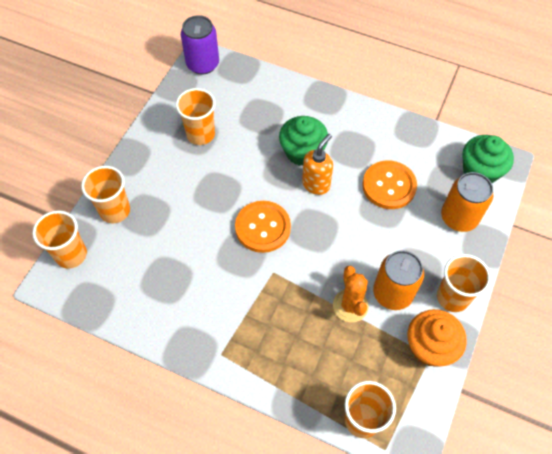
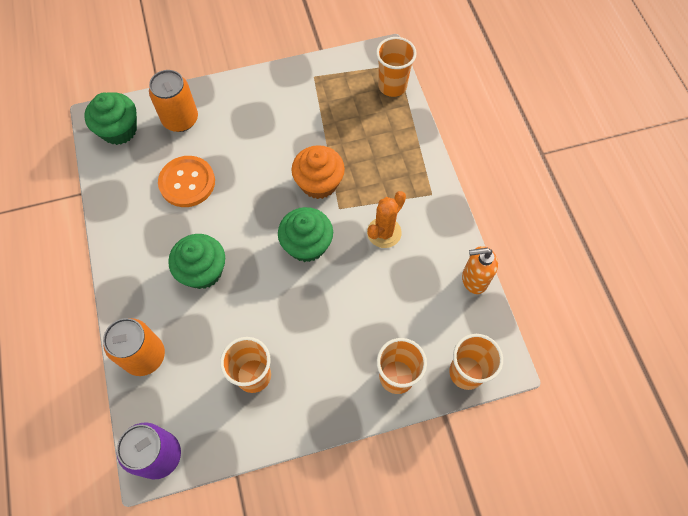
camera: 130 degrees left, 5 degrees up
orange button [235,201,291,253] -> green cupcake [278,207,333,262]
orange soap dispenser [302,134,333,195] -> orange soap dispenser moved to [462,246,498,294]
orange cactus [333,266,369,322] -> orange cactus moved to [367,191,406,248]
orange can [373,250,424,310] -> orange can moved to [103,318,165,376]
orange cupcake [408,309,467,367] -> orange cupcake moved to [291,145,345,199]
orange cup [437,254,491,312] -> none

